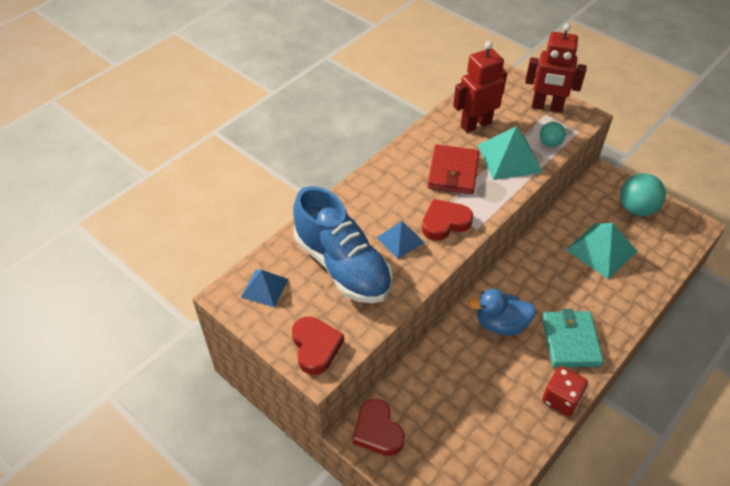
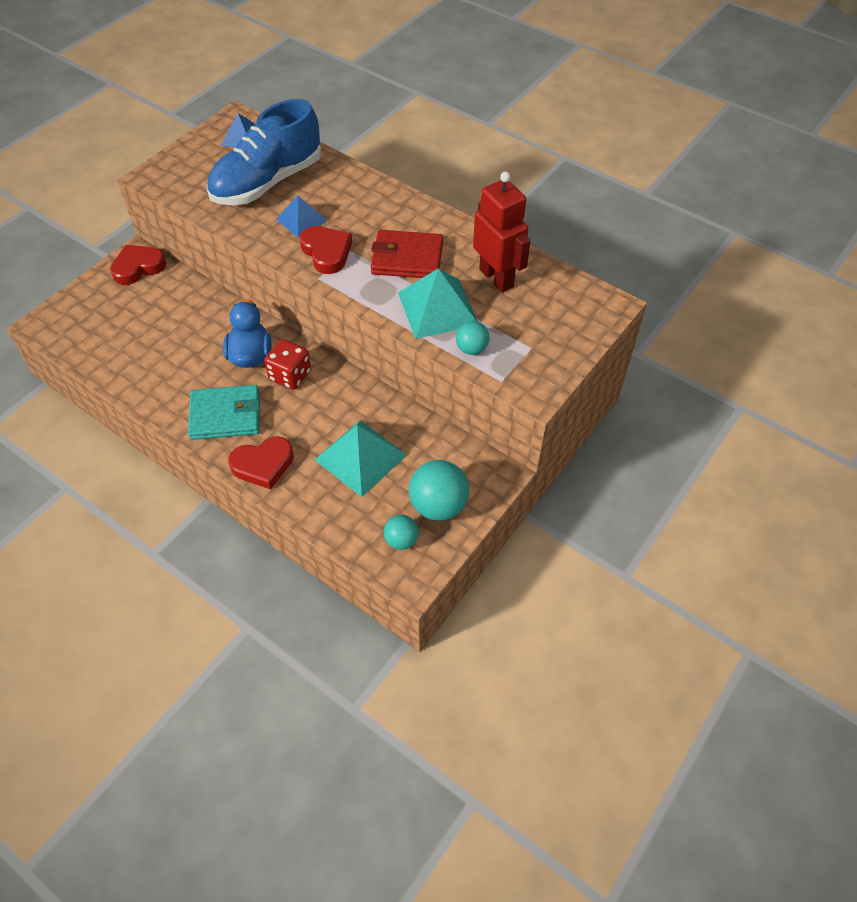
camera: 85 degrees right, 5 degrees up
red heart [292,317,344,375] -> red heart moved to [228,436,294,489]
red robot [525,23,587,112] -> none
red dice [542,366,588,416] -> red dice moved to [264,339,311,390]
none -> turquoise ball [384,515,419,550]

